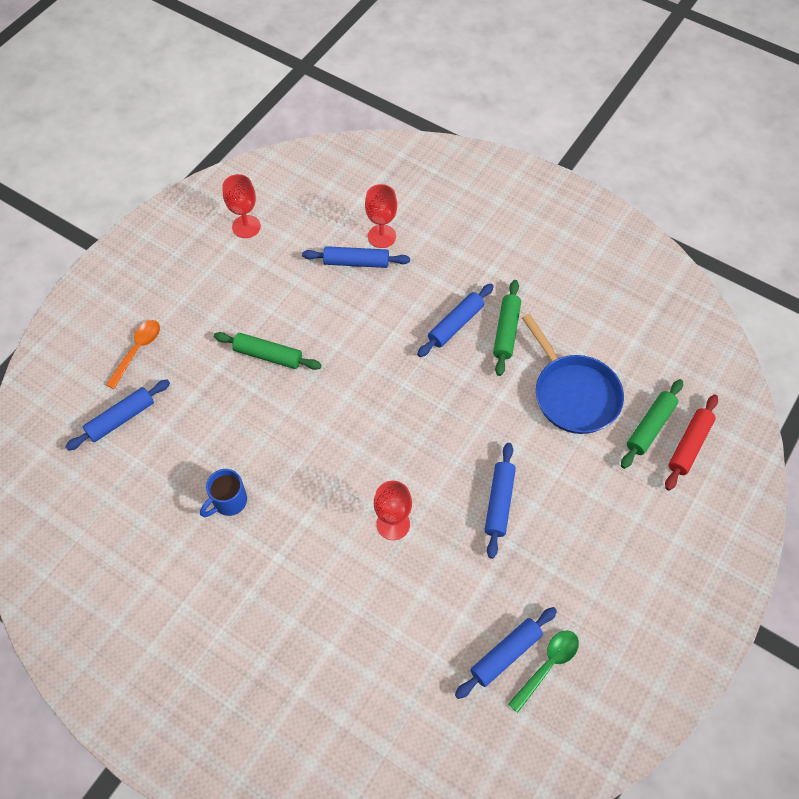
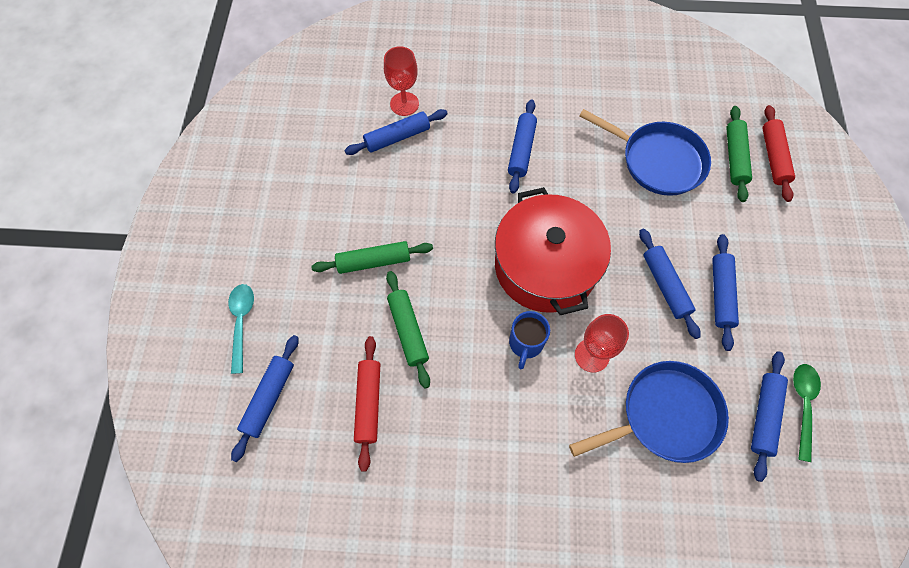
camera: 30 degrees left, 5 degrees up
orange spoon [106,320,160,389] -> turquoise spoon [228,284,254,374]
blue mug [200,469,247,517] -> blue mug moved to [509,311,550,369]
red goblet [222,174,261,238] -> none
green rolling pin [493,280,521,376] -> green rolling pin moved to [386,271,430,388]
none -> red rolling pin [354,336,380,472]
none -> red pot [495,187,611,315]
none -> blue pan [569,361,729,463]
none -> blue rolling pin [712,234,739,351]

